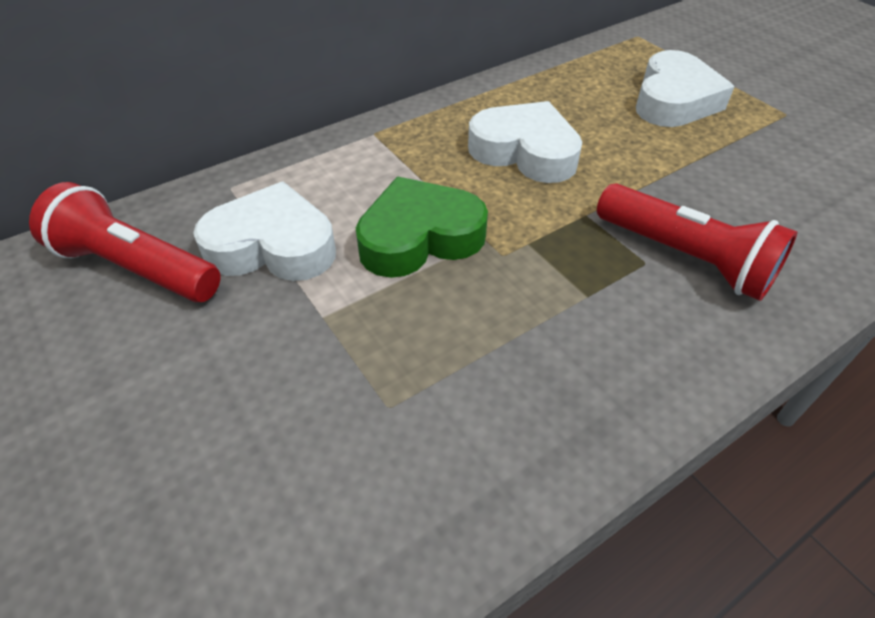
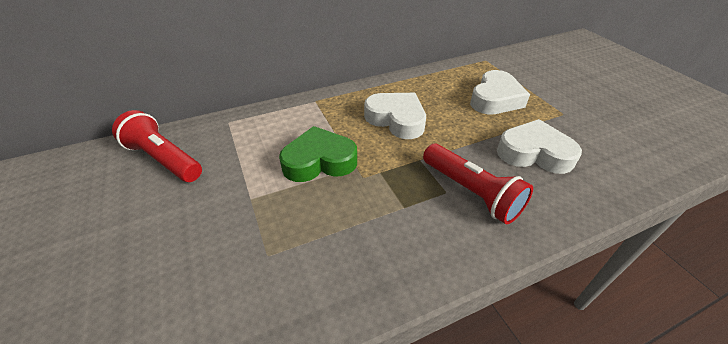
camera: 10 degrees right, 5 degrees down
white heart [193,182,336,281] -> white heart moved to [497,119,582,174]

